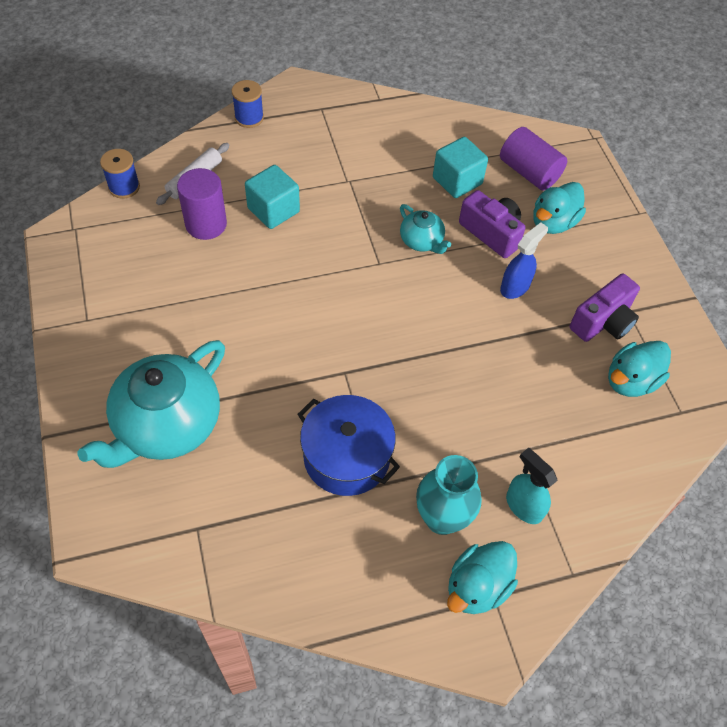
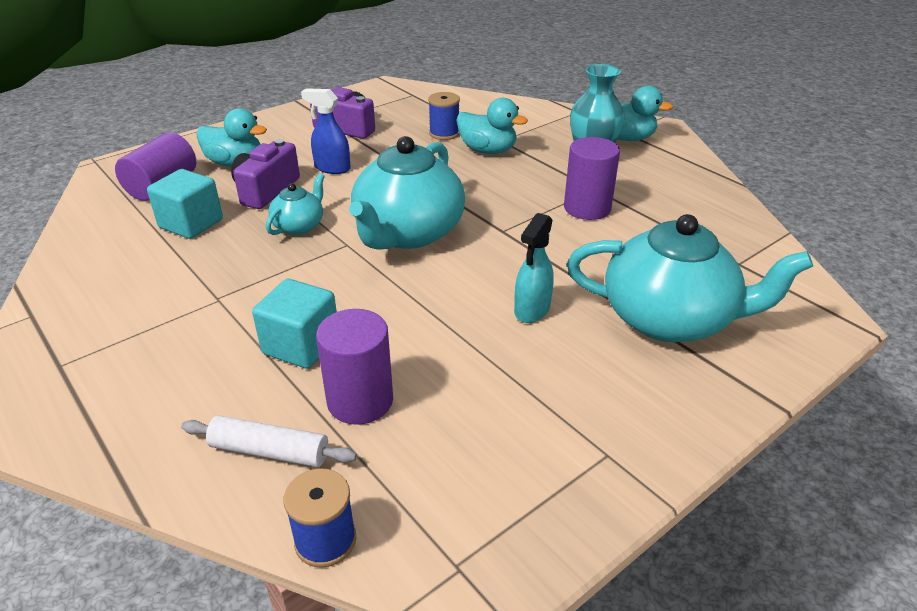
camera: 110 degrees left, 20 degrees down
blue spool [232,80,264,128] -> blue spool moved to [428,92,460,140]
blue pot [297,395,400,496] -> purple cylinder [564,137,620,220]
turquoise spray bottle [506,448,557,524] -> turquoise spray bottle moved to [514,213,554,323]
turquoise duck [608,341,671,397] -> turquoise duck moved to [457,98,528,154]
none -> turquoise teapot [349,136,465,249]

